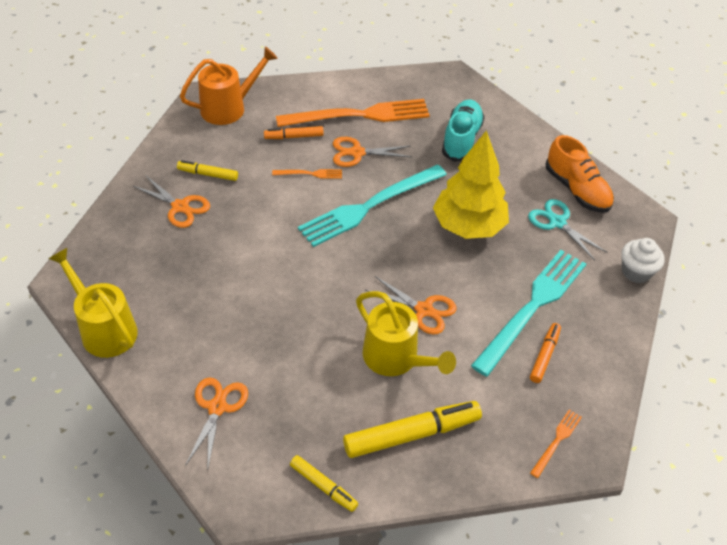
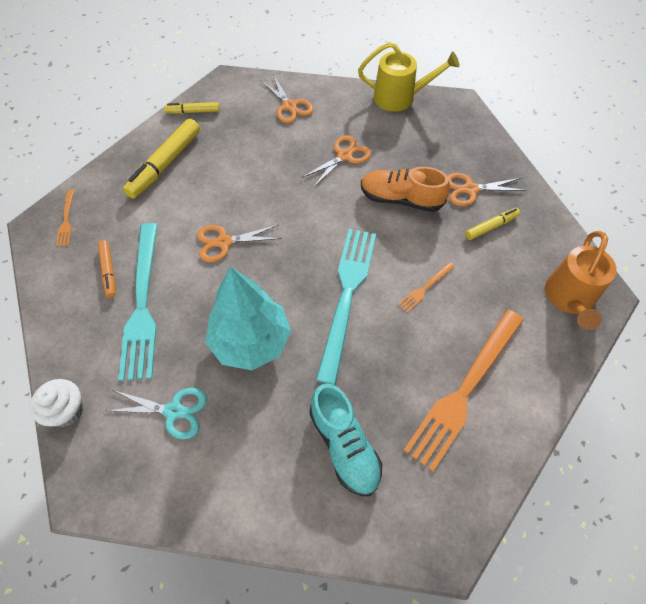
camera: 140 degrees right, 10 degrees up
orange marker [264,126,324,139] -> none
orange scissors [333,137,411,167] -> orange scissors moved to [302,135,371,188]
yellow watering can [356,291,456,376] -> none
yellow tree [433,130,509,239] -> turquoise tree [206,266,291,370]
orange shoe [545,135,614,213] -> orange shoe moved to [361,167,450,212]

